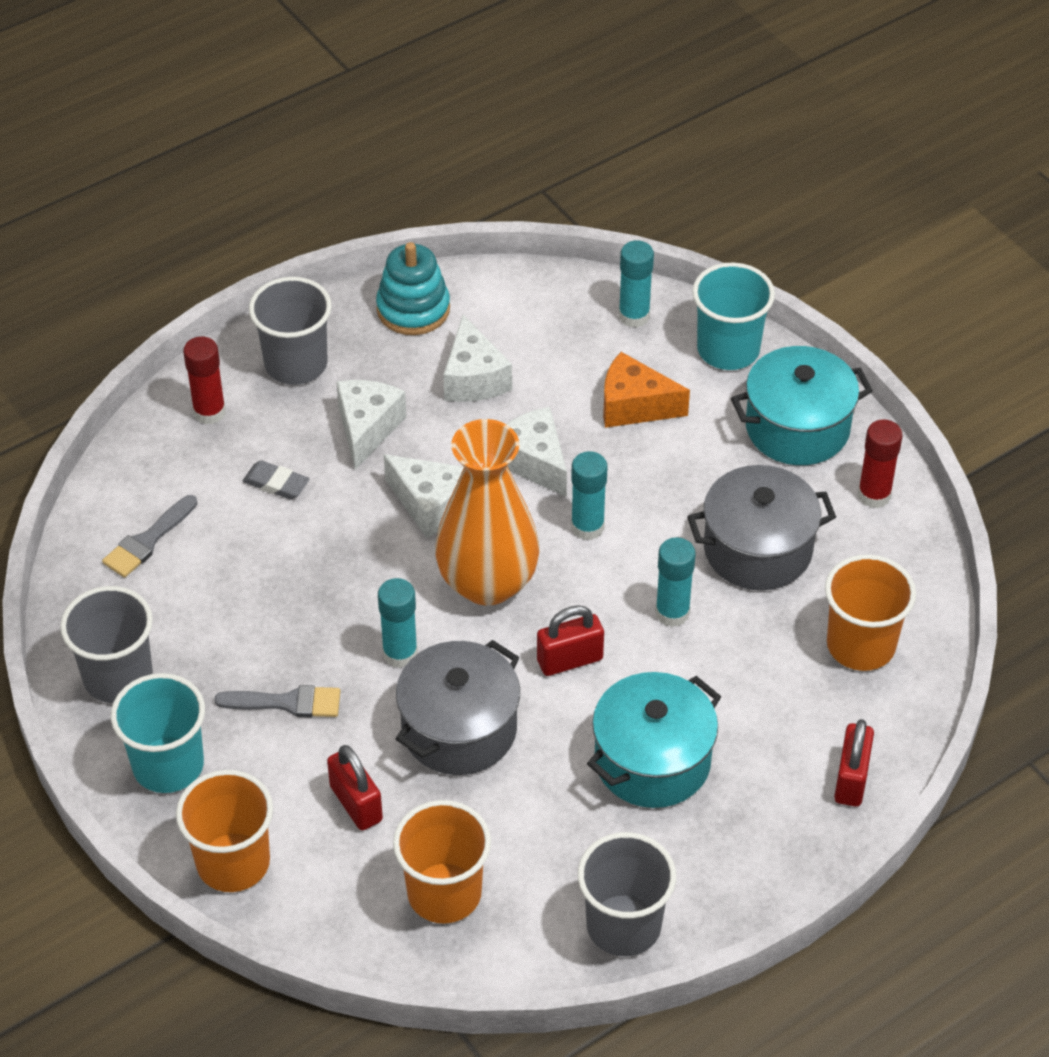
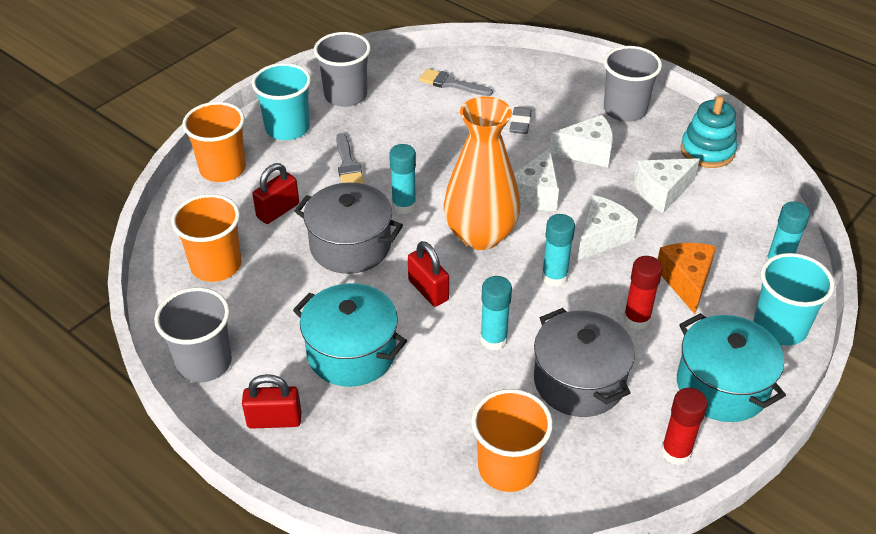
camera: 75 degrees right, 5 degrees down
red glue stick [183,337,226,424] -> red glue stick moved to [623,256,663,330]
red padlock [834,719,874,807] -> red padlock moved to [242,374,302,429]

